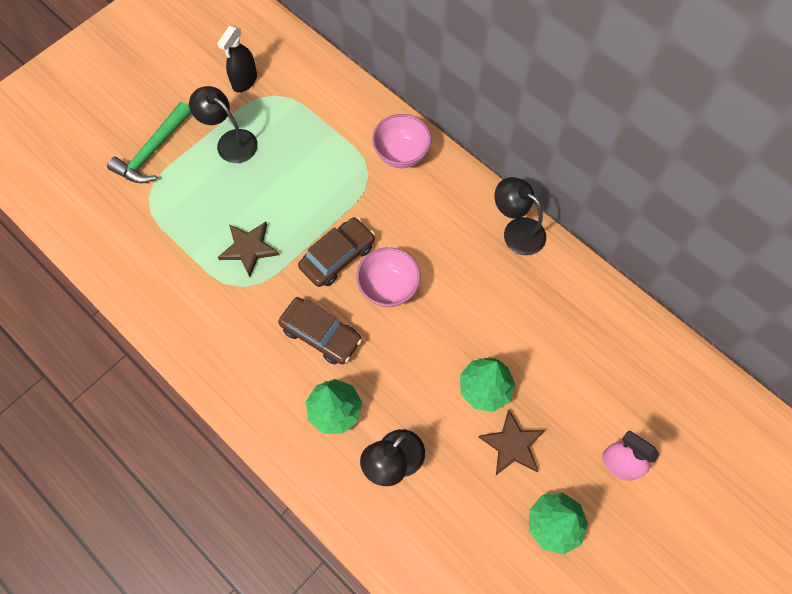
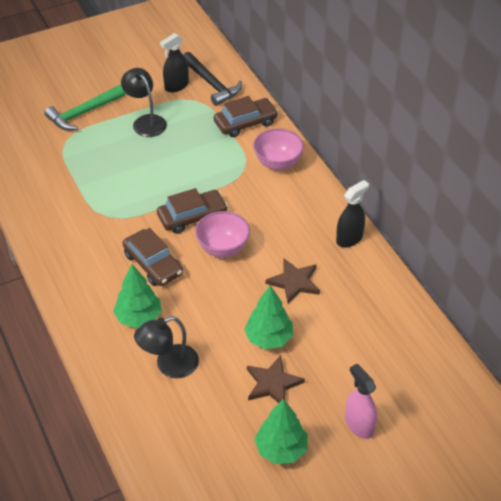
camera: 20 degrees right, 20 degrees down
brown star [218,222,280,277] -> brown star moved to [266,259,320,304]
black lamp [494,177,546,255] -> black spray bottle [336,180,369,248]
none -> black hammer [183,52,242,106]
none -> brown car [214,96,278,137]

